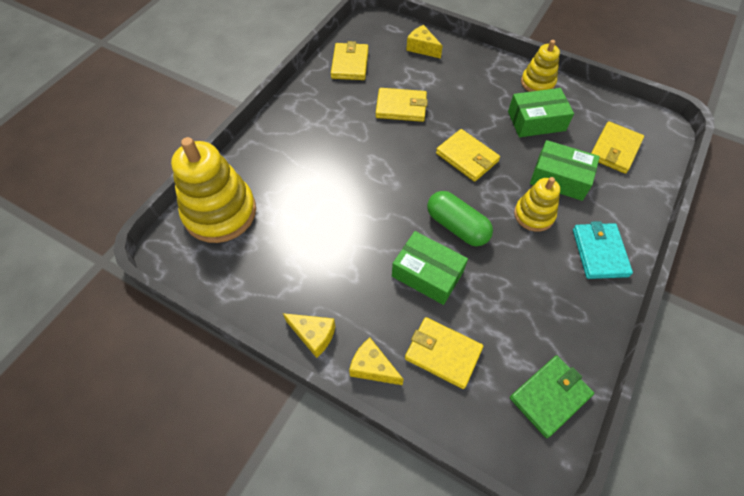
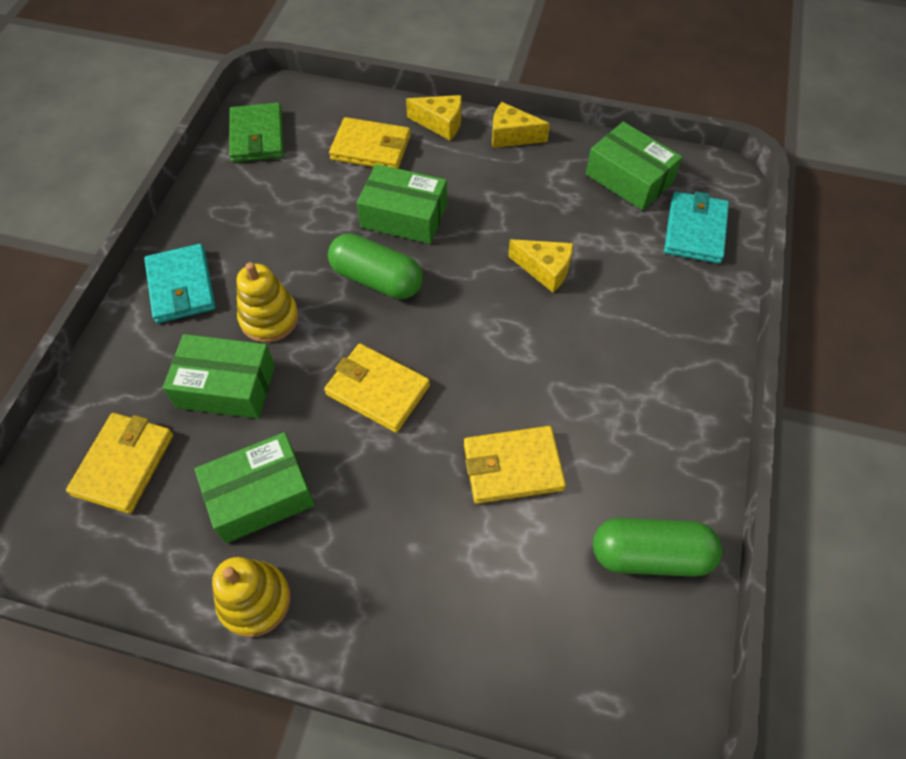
camera: 165 degrees right, 0 degrees up
yellow stacking toy [171,137,256,243] -> turquoise wallet [664,191,729,264]
yellow wallet [331,41,369,80] -> green capsule [593,518,722,577]
yellow cheese [406,25,443,59] -> yellow cheese moved to [508,239,573,293]
green wallet [510,355,594,438] -> green wallet turned 45 degrees counterclockwise [229,103,284,163]
none -> green box [586,122,682,210]

